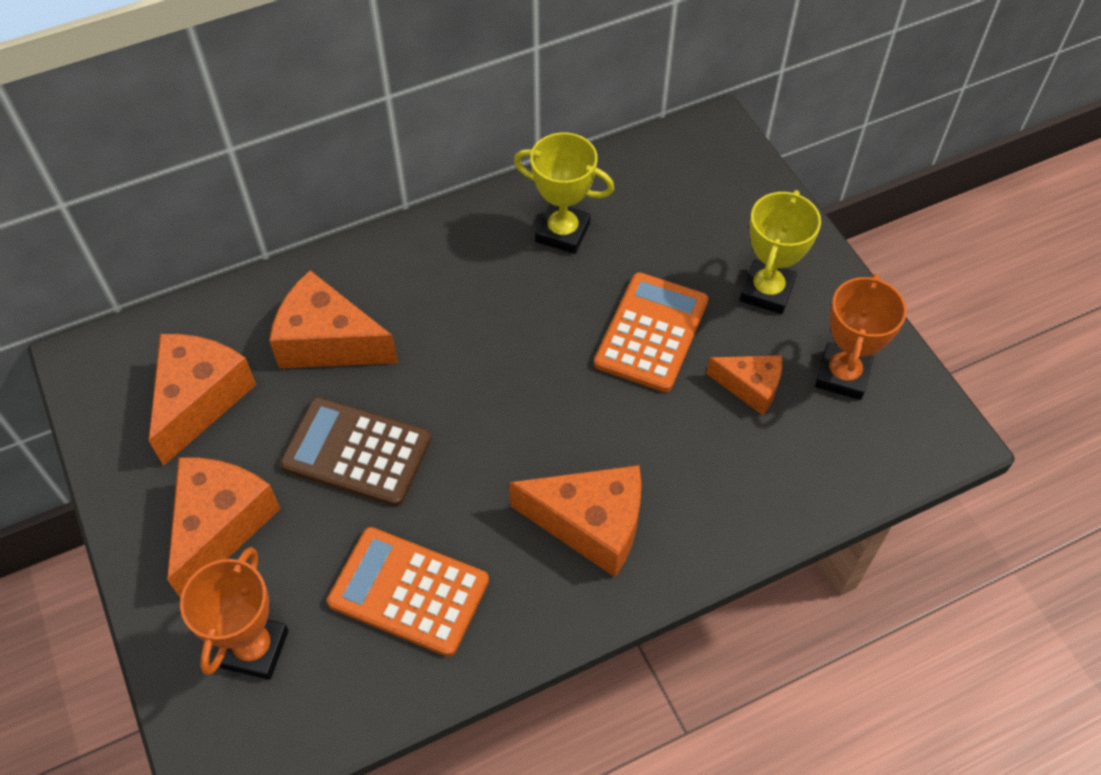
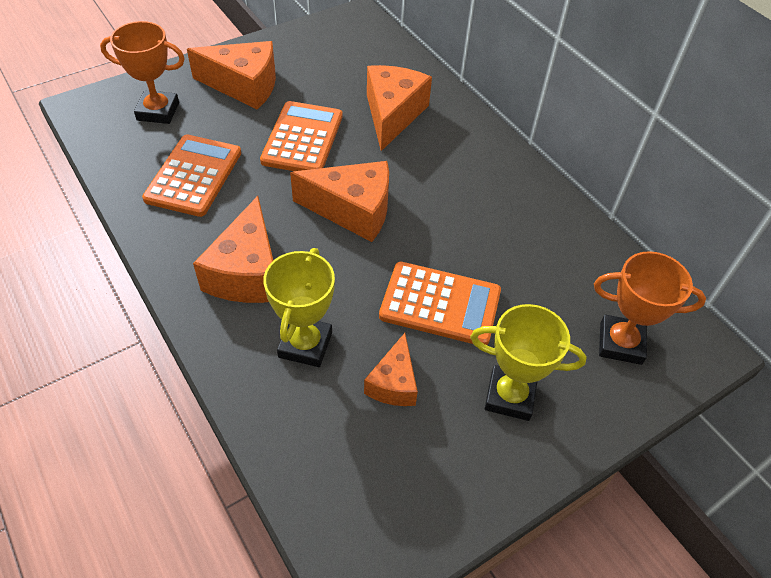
camera: 80 degrees right, 5 degrees down
orange cheese [149,334,256,466] -> orange cheese moved to [290,161,389,242]
brown calculator [280,397,431,506] -> orange calculator [260,101,342,171]
yellow trophy [514,132,614,254] -> yellow trophy moved to [263,248,335,367]
orange trophy [815,274,907,400] -> orange trophy moved to [594,251,706,365]

